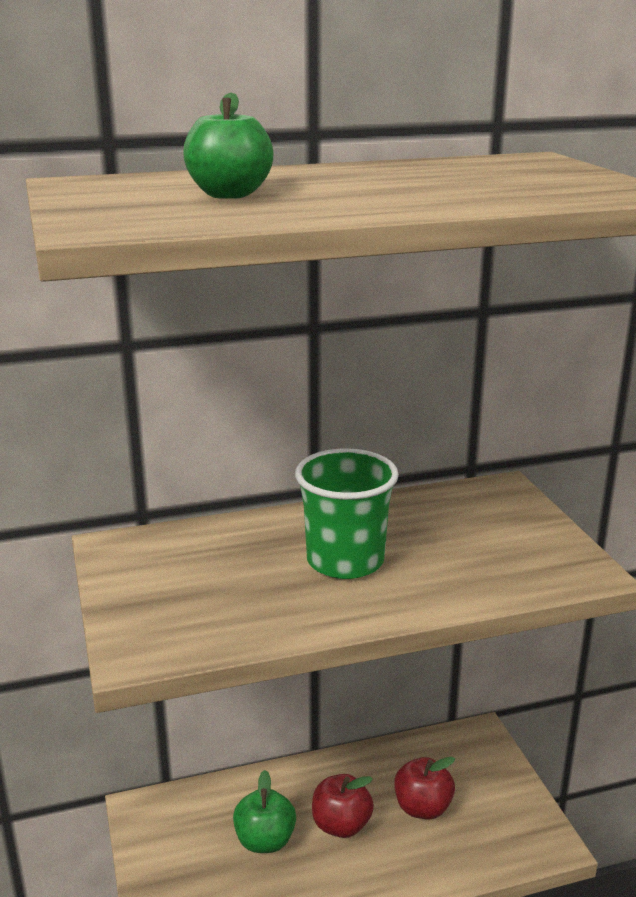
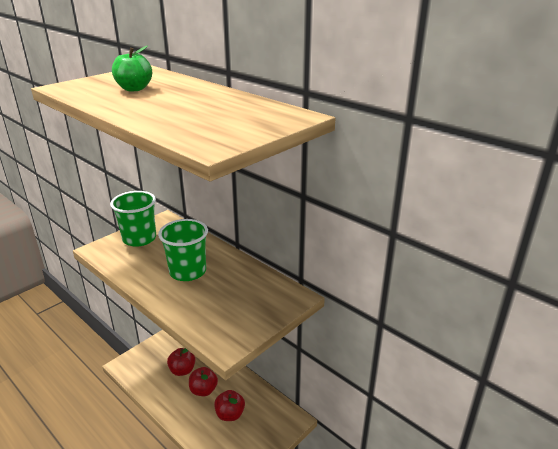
camera: 60 degrees right, 5 degrees up
green apple [233,770,296,853] -> red apple [167,348,195,376]
none -> green cup [110,191,156,247]

